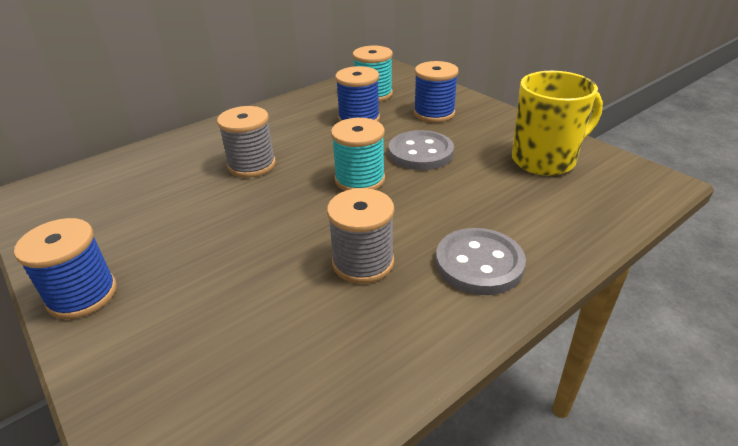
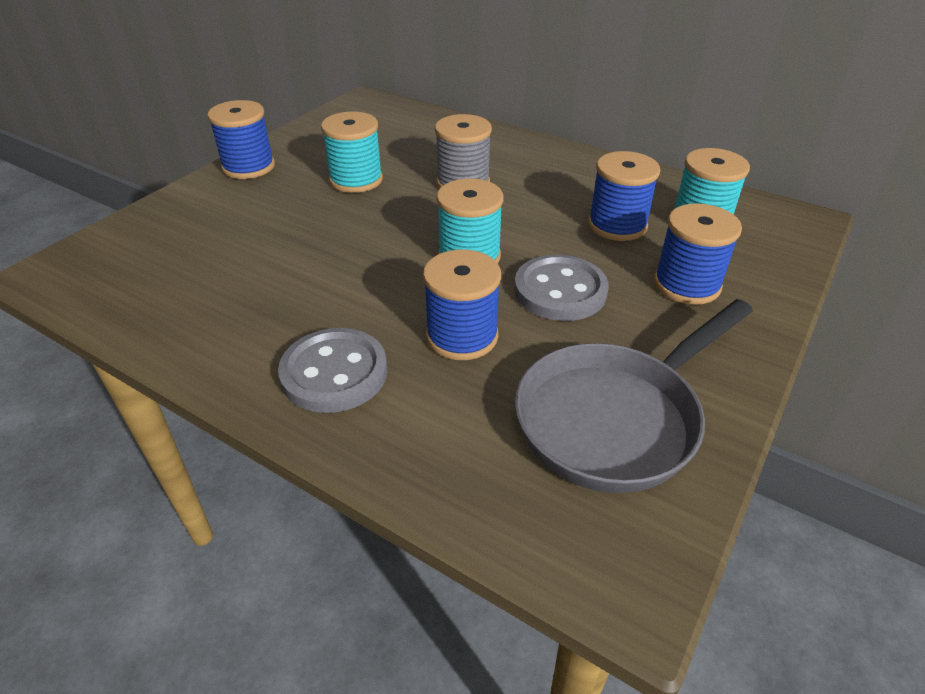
camera: 70 degrees right, 5 degrees up
grey spool [327,188,394,284] -> none
yellow mug [512,71,603,176] -> grey pan [515,299,753,493]
none -> turquoise spool [321,111,383,193]
none -> blue spool [423,249,501,360]

